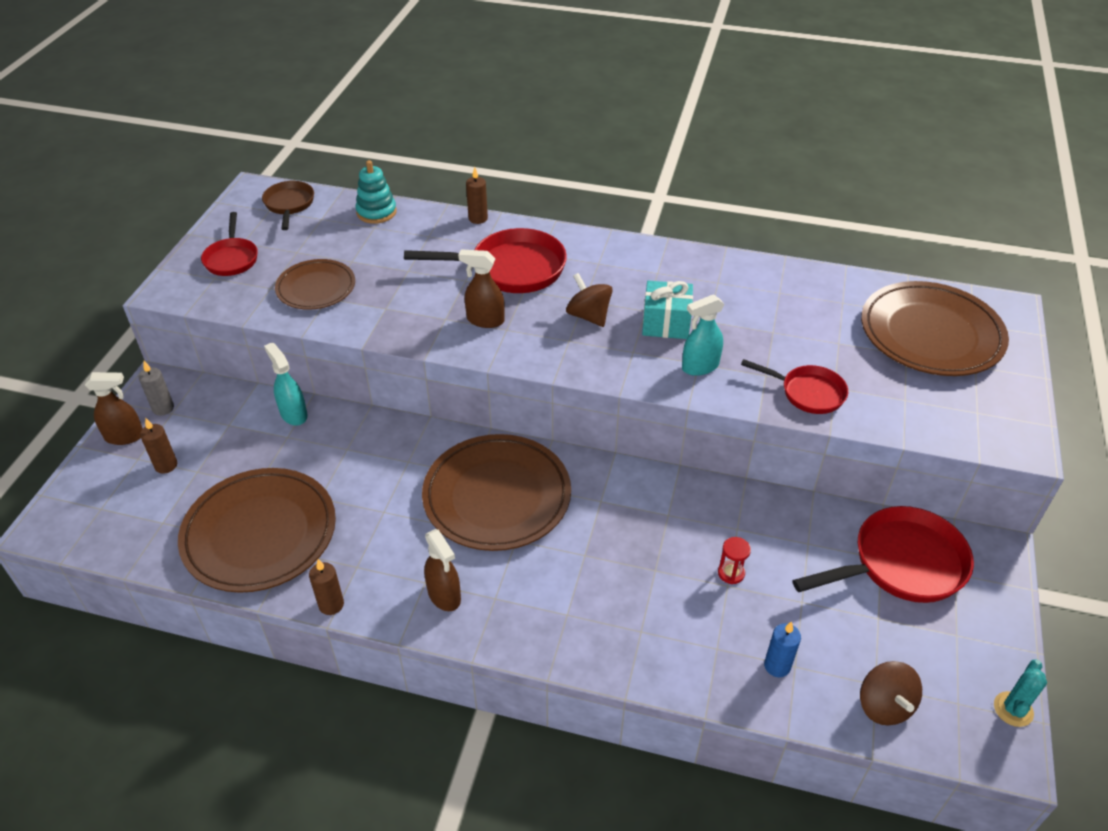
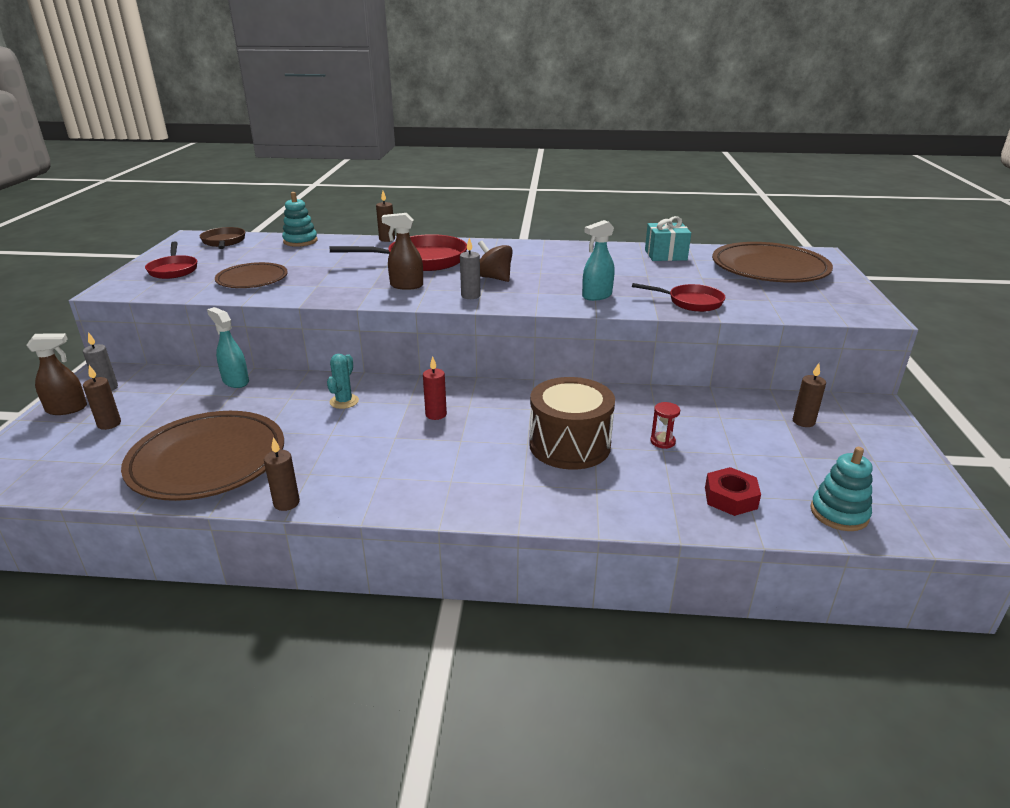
camera: 10 degrees left, 15 degrees down
brown plate [422,434,571,551] -> red candle [423,356,447,420]
brown spray bottle [424,529,461,611] -> none
turquoise gift [642,281,693,339] -> turquoise gift moved to [645,216,691,261]
blue candle [764,621,801,677] -> red nut [705,467,761,516]
red pan [792,506,974,603] -> brown candle [793,363,826,427]
brown spinning top [860,661,922,726] -> turquoise stacking toy [810,447,873,531]
turquoise cactus [994,660,1047,727] -> turquoise cactus moved to [327,354,359,409]
none -> grey candle [460,238,481,299]
none -> brown drum [529,377,615,470]

